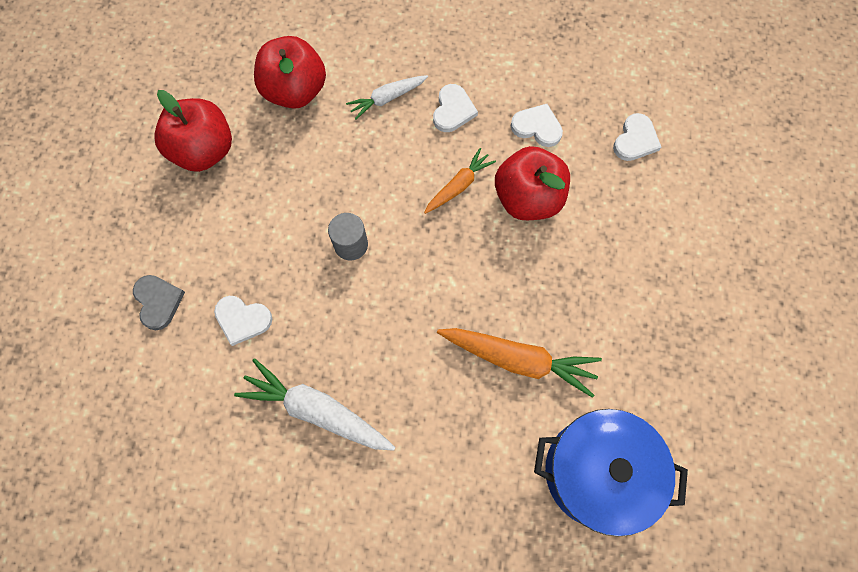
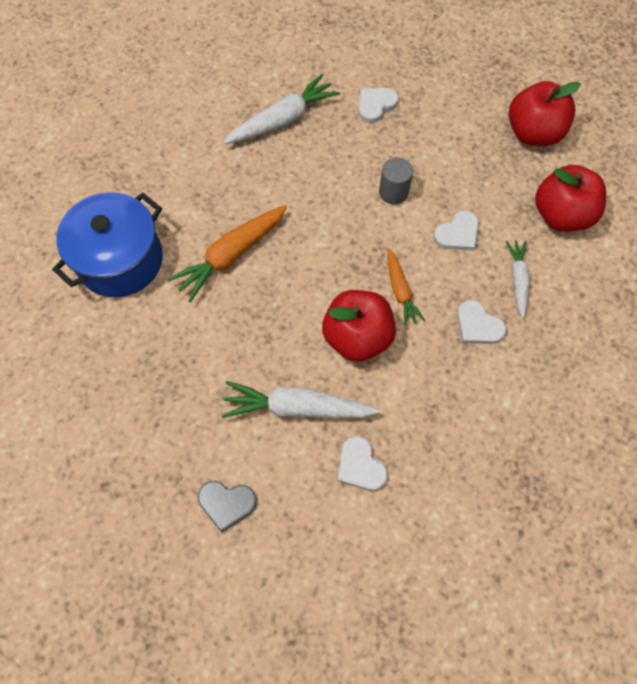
camera: 120 degrees right, 5 degrees down
grey heart [133,275,185,330] -> grey heart moved to [198,481,257,533]
white heart [511,104,563,147] -> white heart moved to [433,211,479,251]
none -> white carrot [221,381,380,418]

